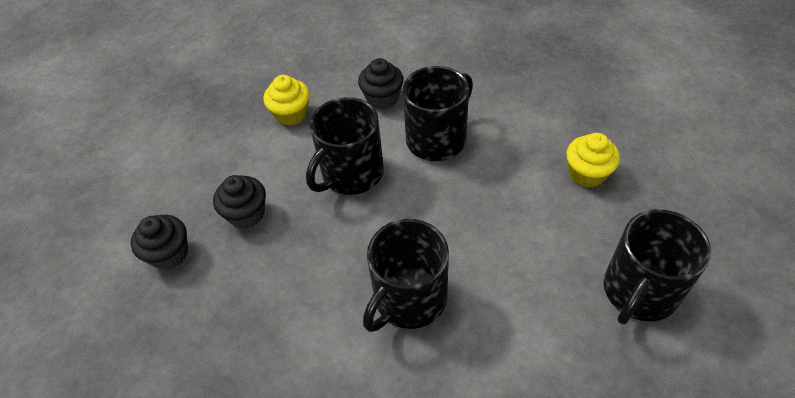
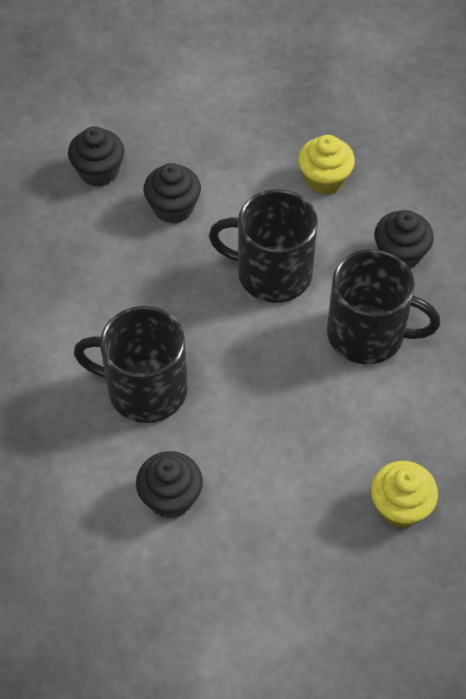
camera: 60 degrees right, 5 degrees up
black mug [603,209,711,324] -> none
none -> black cupcake [136,451,203,518]

